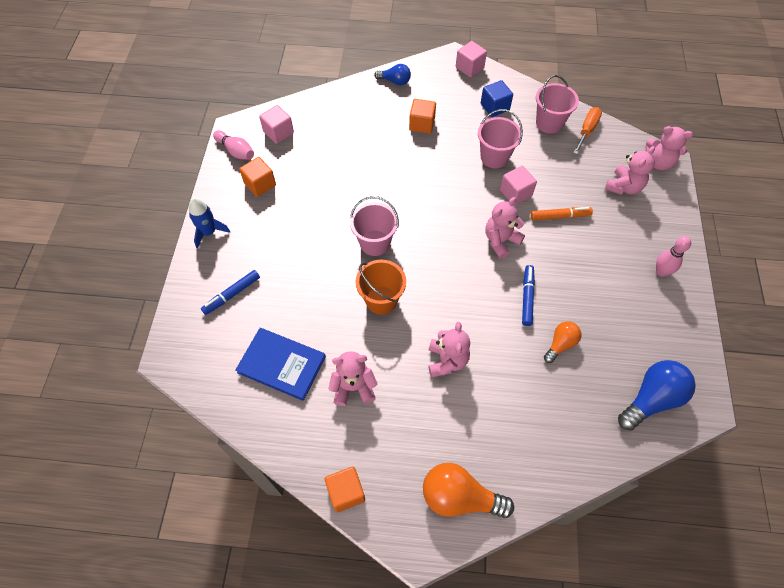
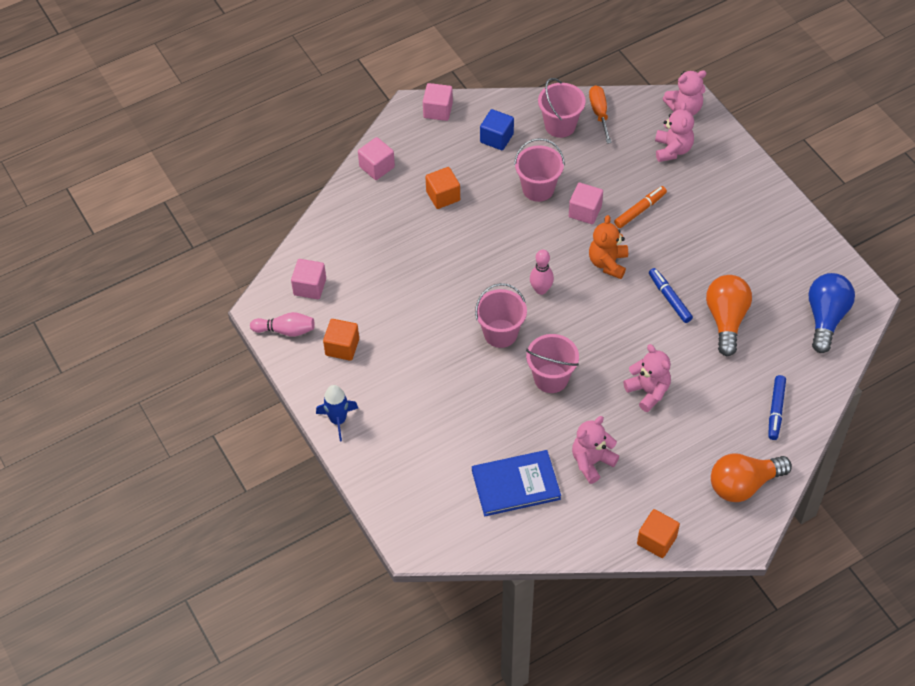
camera: 35 degrees left, 5 degrees down
blue marker [201,270,260,315] -> blue marker moved to [768,375,786,440]
orange bucket [356,260,406,315] -> pink bucket [526,334,579,393]
blue light bulb [374,64,411,85] -> pink cube [358,137,395,180]
pink teddy bear [486,197,525,259] -> orange teddy bear [589,215,628,279]
orange light bulb [544,321,581,363] -> orange light bulb [706,275,752,356], size x1.72
pink bowling pin [656,236,691,277] -> pink bowling pin moved to [530,250,554,295]

